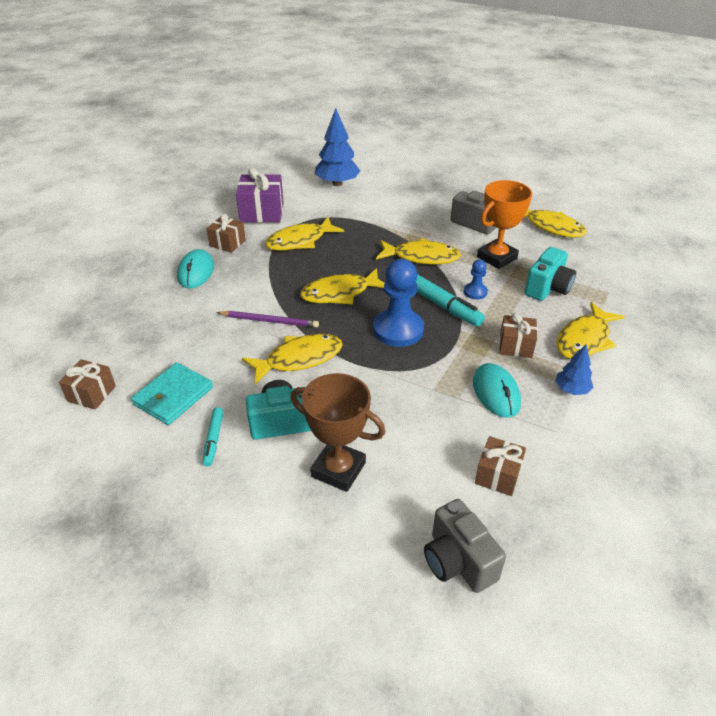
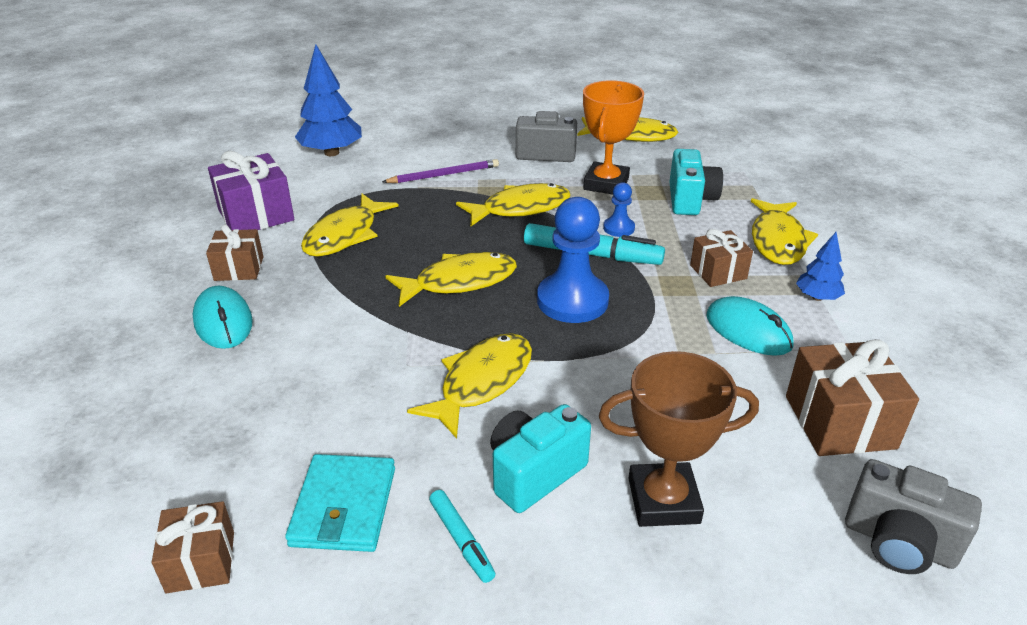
camera: 30 degrees left, 5 degrees down
purple pencil [217,311,319,328] -> purple pencil moved to [382,159,499,183]
yellow fish [300,268,385,305] -> yellow fish turned 150 degrees counterclockwise [385,252,517,307]
brown gift [475,436,526,496] -> brown gift [786,339,919,456], size x1.61

